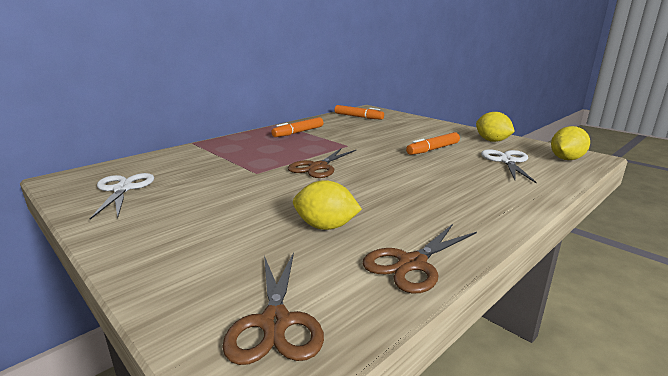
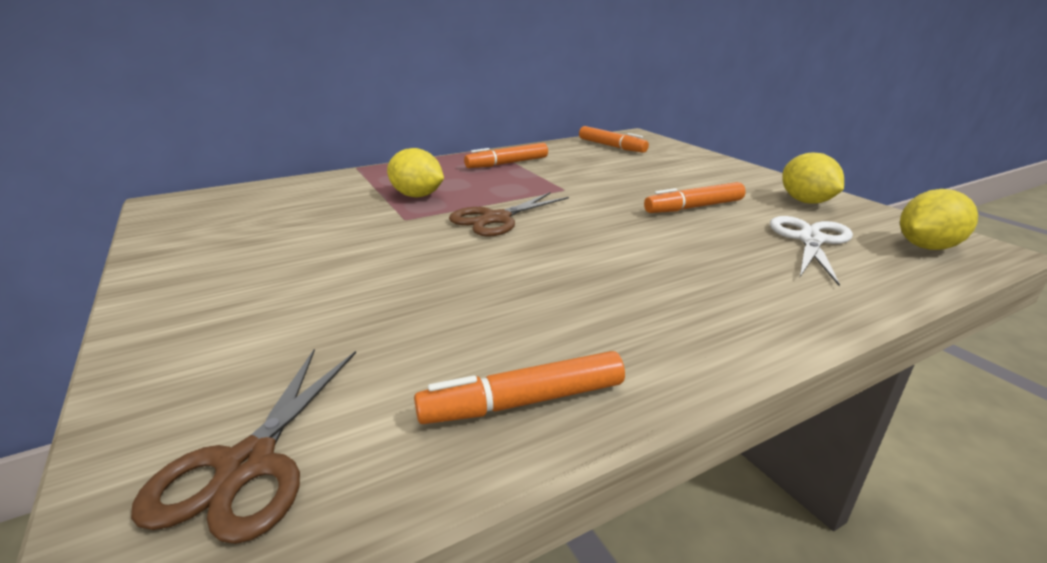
camera: 15 degrees right, 5 degrees up
white scissors [90,173,154,219] -> none
yellow lemon [293,180,362,230] -> yellow lemon moved to [387,148,444,197]
brown scissors [363,224,477,294] -> orange marker [414,351,625,424]

